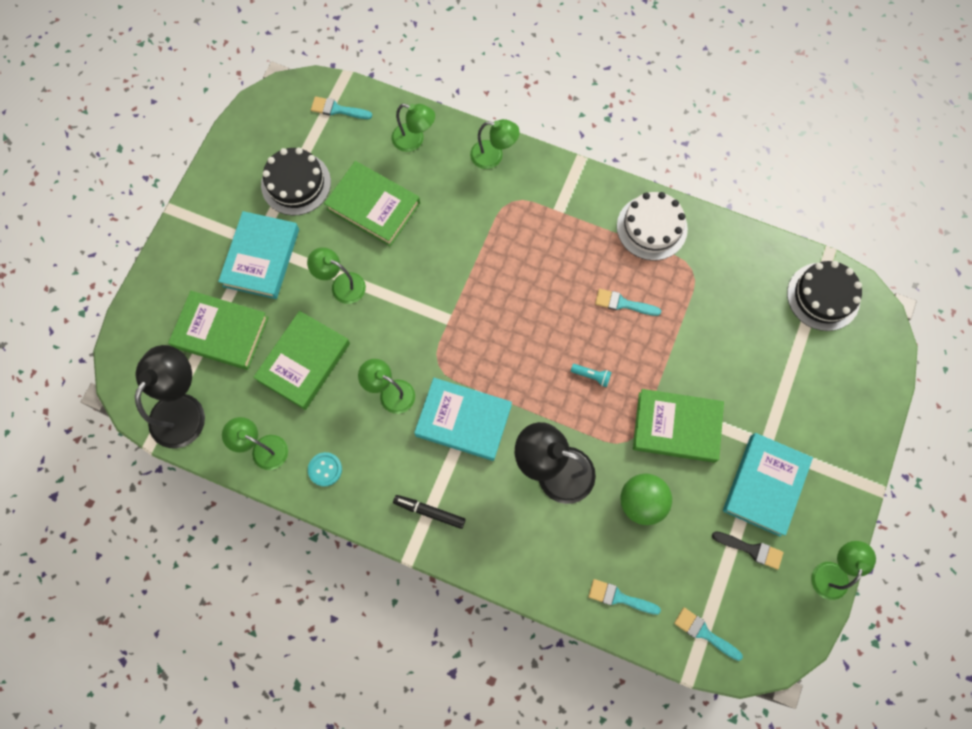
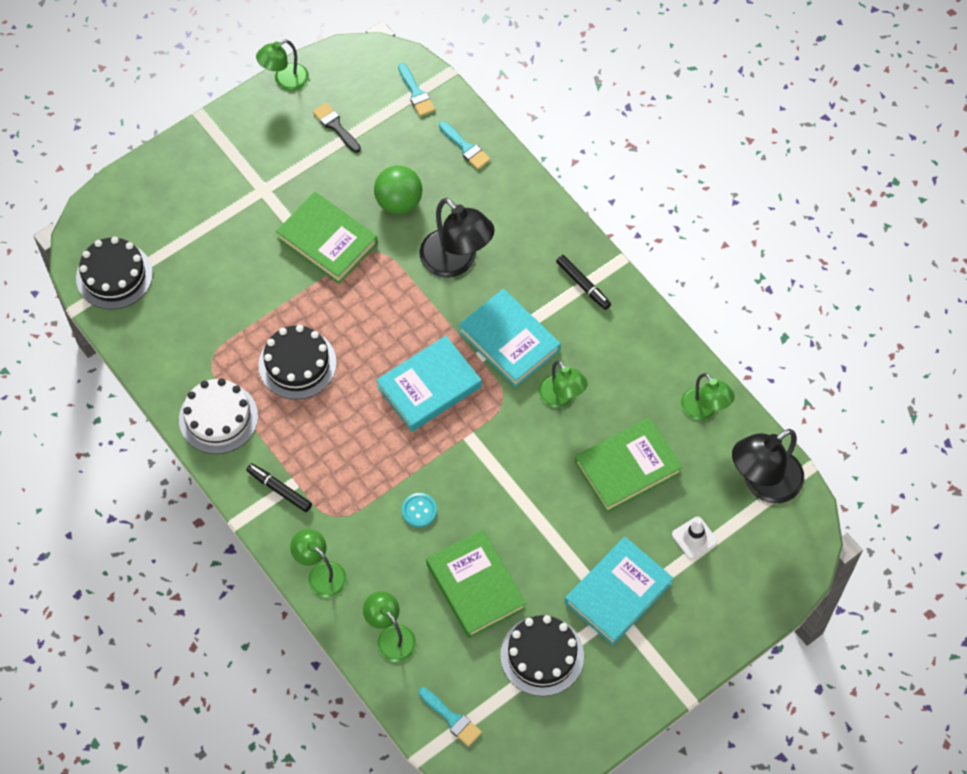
camera: 150 degrees left, 10 degrees down
green book [168,291,269,370] -> white traffic cone [672,517,718,559]
green lamp [307,247,366,304] -> none
turquoise button [308,452,342,487] -> turquoise button moved to [402,493,437,527]
turquoise flashlight [571,364,612,387] -> none
turquoise brush [595,289,661,316] -> black cake [258,325,337,400]
turquoise book [723,433,813,537] -> turquoise book moved to [376,336,482,432]
none -> black marker [246,463,312,512]

